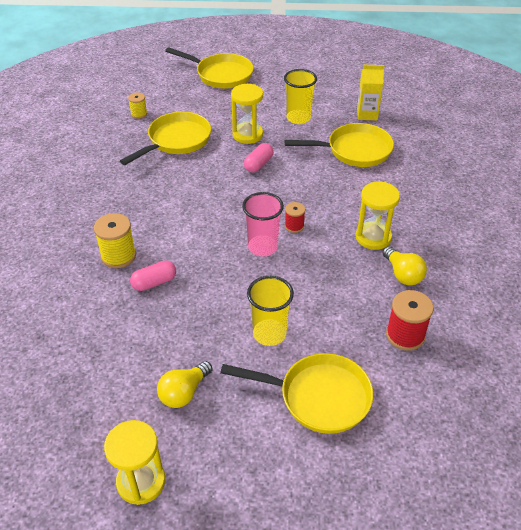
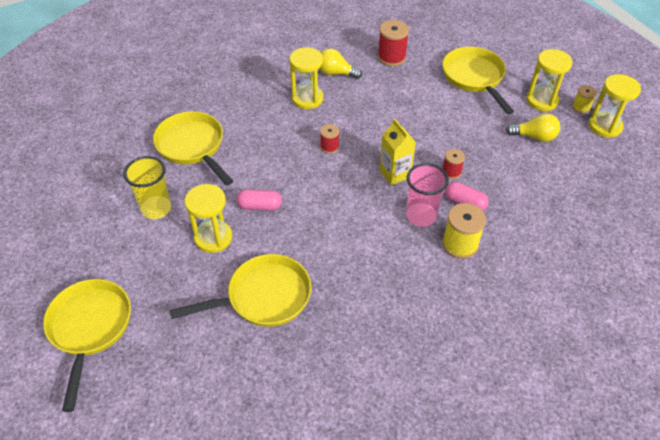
camera: 120 degrees left, 5 degrees up
yellow pan [120,112,211,165] -> yellow pan turned 150 degrees clockwise [169,254,311,327]
yellow spool [128,93,147,119] -> yellow spool moved to [572,85,597,114]
pink cup [242,192,284,256] -> pink cup moved to [406,163,449,227]
yellow cup [247,276,294,346] -> none
yellow carton [357,65,384,120] -> yellow carton moved to [380,118,416,185]
yellow light bulb [383,246,427,285] -> yellow light bulb turned 105 degrees counterclockwise [319,48,362,79]
none -> red spool [442,149,465,179]
none -> yellow hourglass [526,49,572,111]

